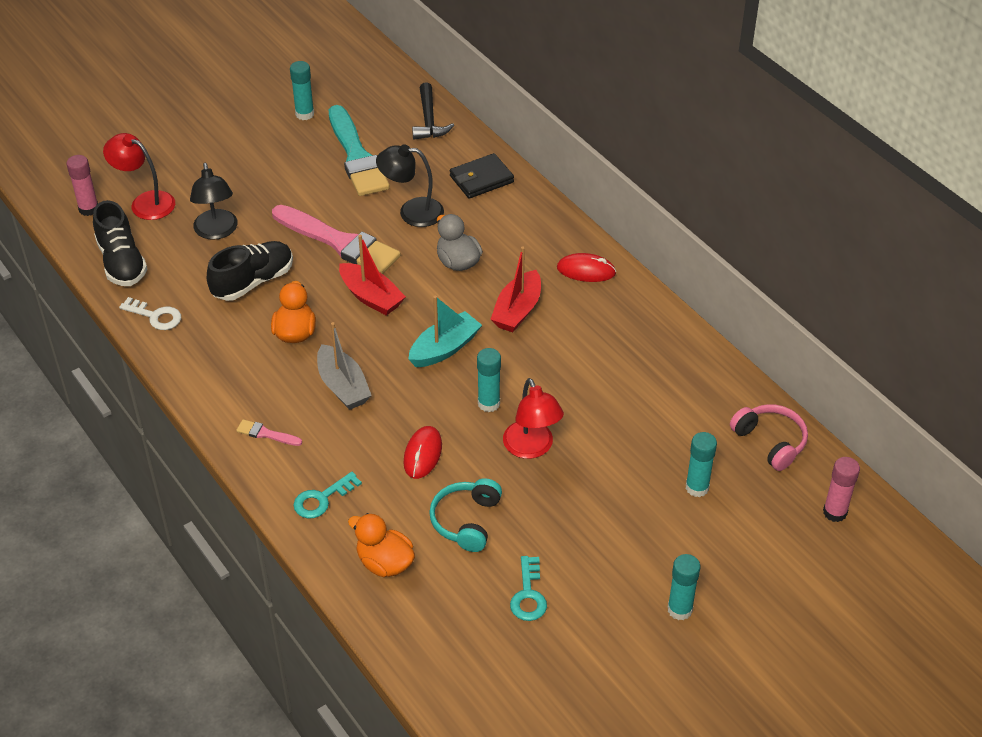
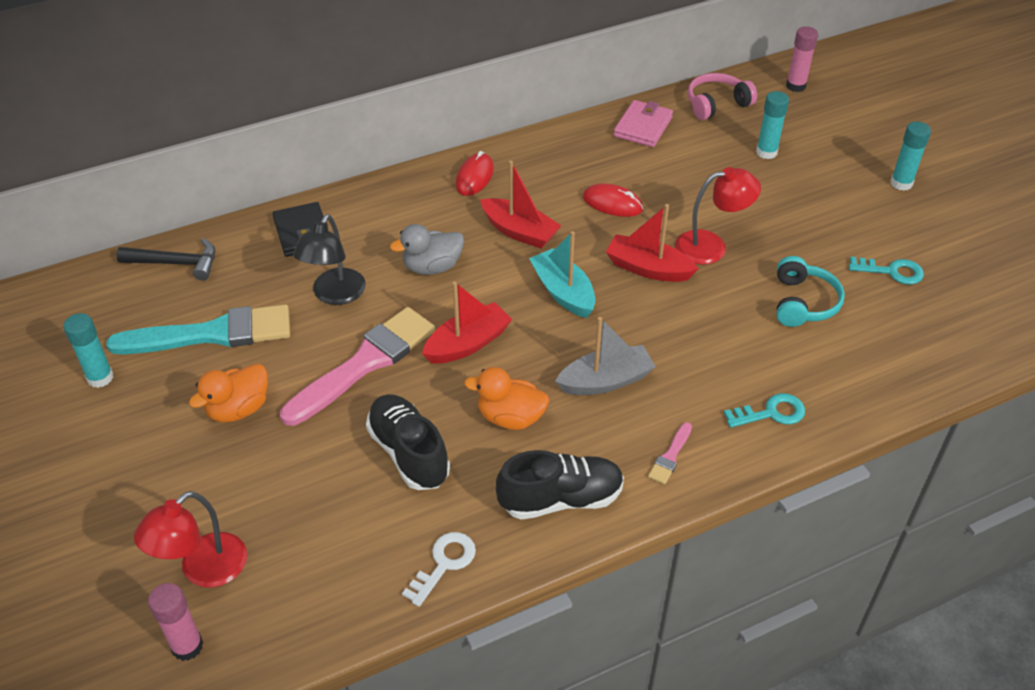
camera: 80 degrees left, 0 degrees up
black shoe [93,200,147,286] -> black shoe moved to [496,450,624,520]
black lamp [190,163,238,240] -> none
turquoise key [294,472,362,518] -> turquoise key turned 75 degrees counterclockwise [724,393,805,428]
orange duck [348,513,415,577] -> orange duck moved to [189,363,268,422]
red mouse [403,426,442,479] -> red mouse moved to [583,183,643,217]
turquoise headphones [429,478,502,552] -> turquoise headphones turned 105 degrees counterclockwise [777,256,845,327]
turquoise glue stick [477,348,501,412] -> red boat [606,204,698,282]
none -> pink wallet [614,100,673,147]

